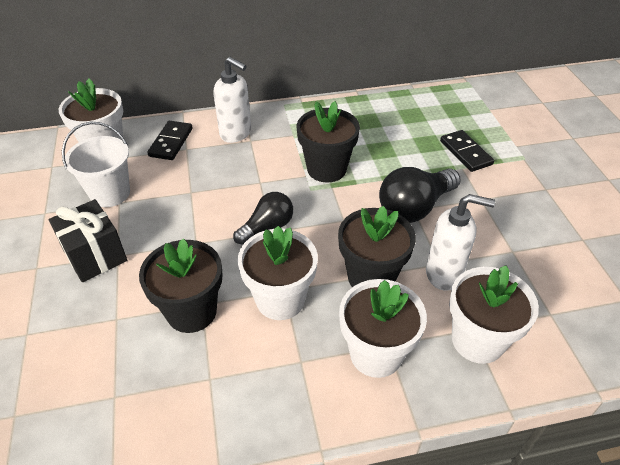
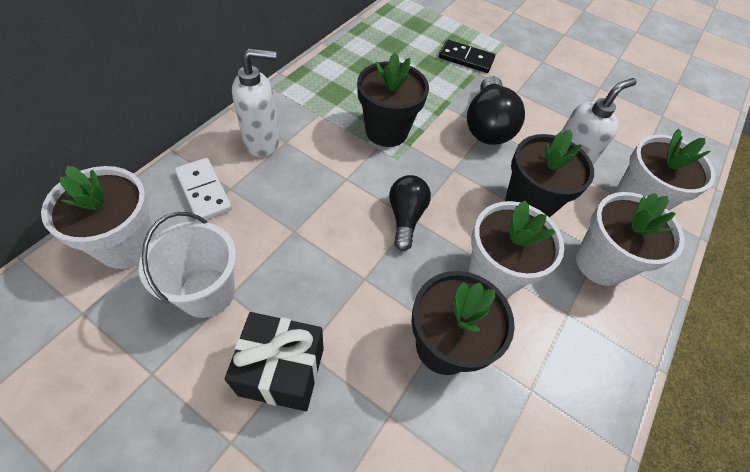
camera: 50 degrees left, 10 degrees up
black domino [147,121,193,160] -> white domino [175,158,232,221]

